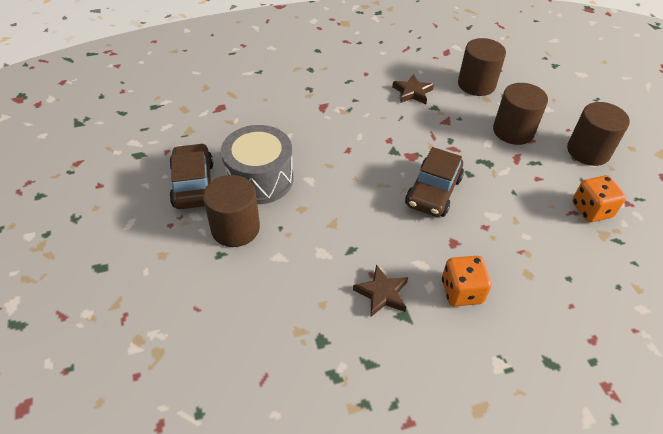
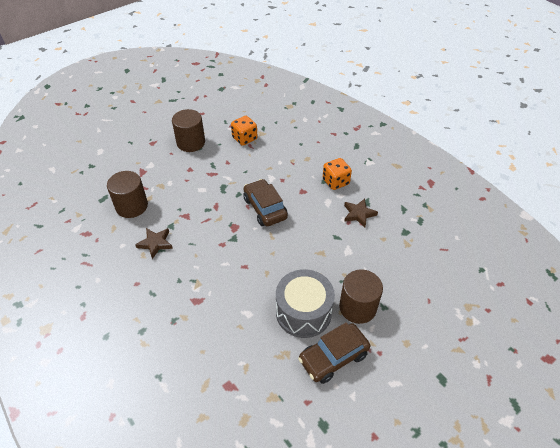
camera: 110 degrees left, 0 degrees up
brown car [405,147,464,217] -> brown car turned 120 degrees counterclockwise [243,179,288,226]
brown cylinder [493,83,548,145] -> none

